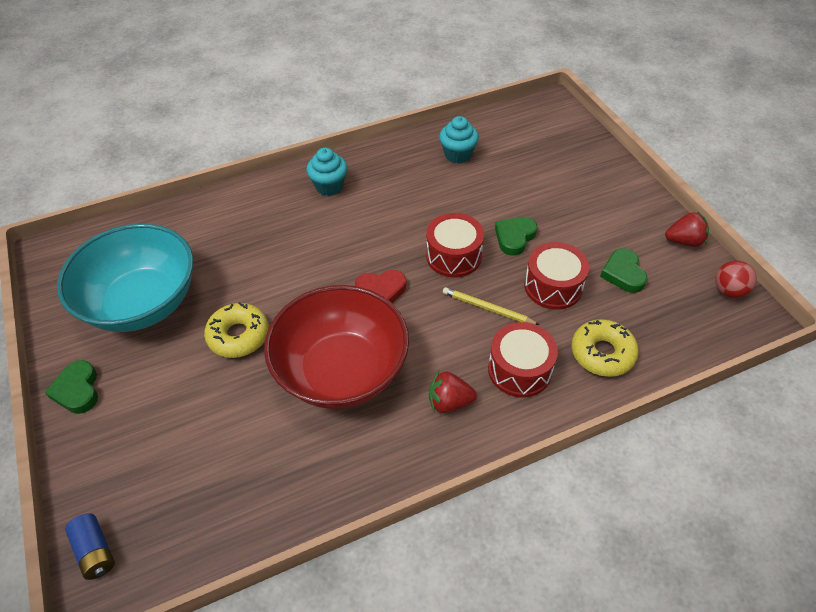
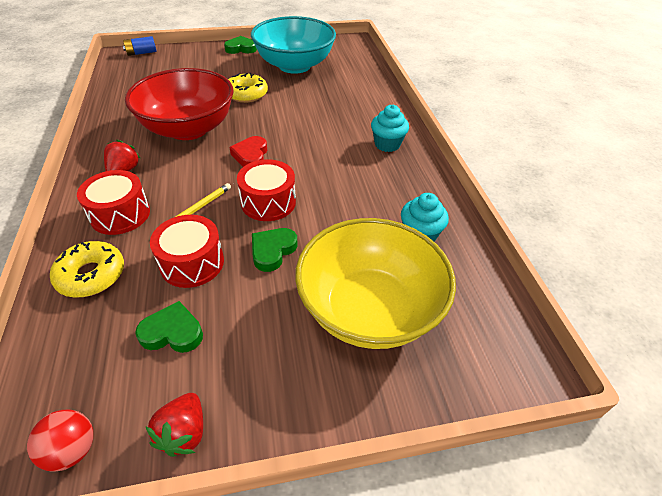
camera: 100 degrees right, 5 degrees down
green heart [495,217,538,256] -> green heart turned 105 degrees counterclockwise [252,228,297,272]
none -> yellow bowl [295,218,456,349]

